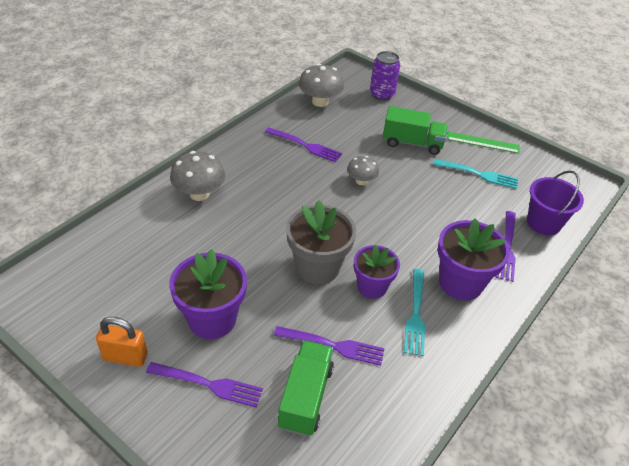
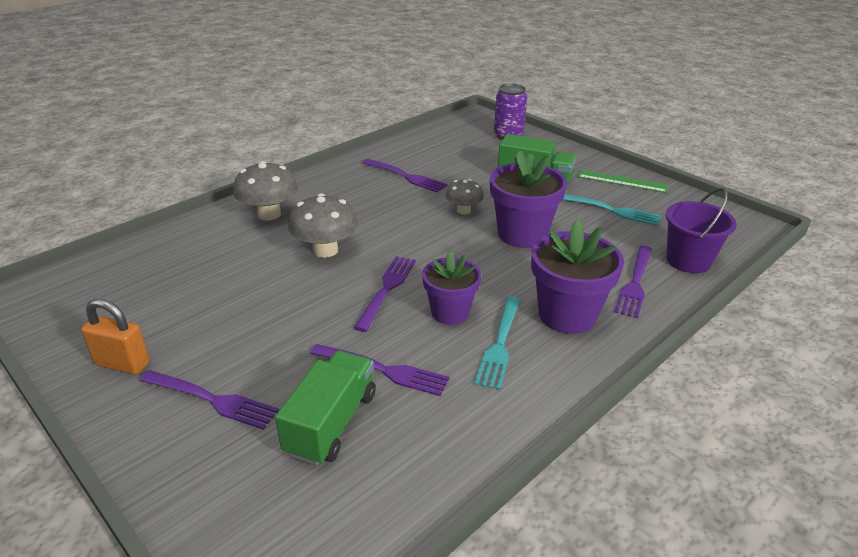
camera: 10 degrees right, 10 degrees down
purple flower pot [169,249,247,339] -> purple flower pot moved to [490,150,567,248]
grey flower pot [286,200,356,284] -> purple fork [354,256,416,332]
grey mushroom [299,63,344,107] -> grey mushroom moved to [288,193,358,257]

